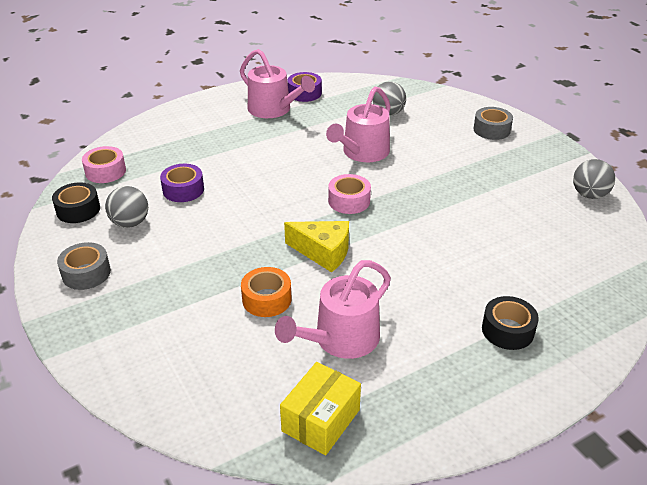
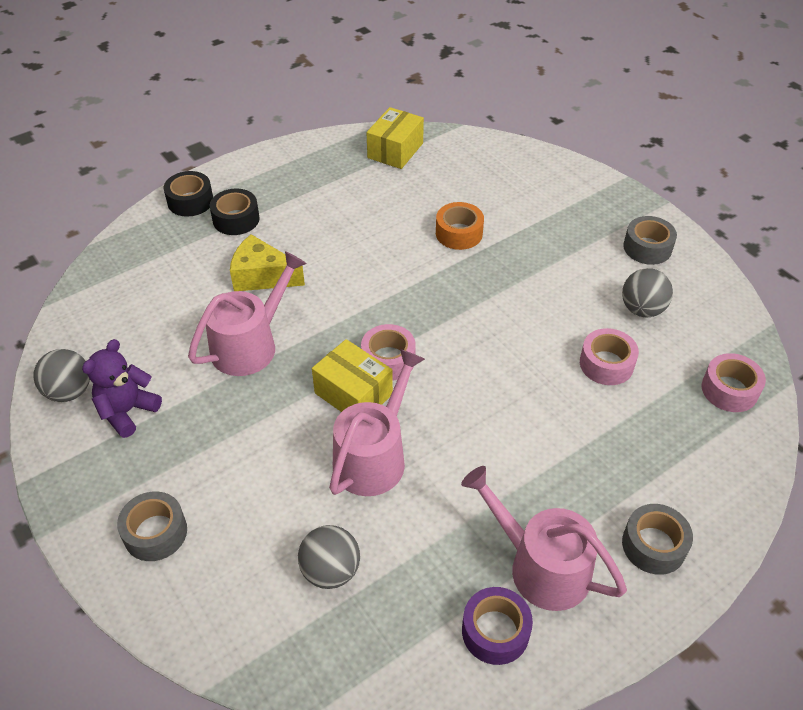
camera: 175 degrees right, 10 degrees up
black tape [52,182,100,223] -> black tape moved to [164,171,213,217]
purple tape [160,164,204,202] -> pink tape [580,328,639,385]
pink watering can [275,260,391,359] -> pink watering can moved to [188,251,307,376]
yellow cheese [284,221,349,273] -> yellow cheese moved to [230,234,305,291]
none -> purple teddy bear [82,339,162,438]
none -> yellow box [312,339,393,412]
none -> grey tape [622,504,693,575]

